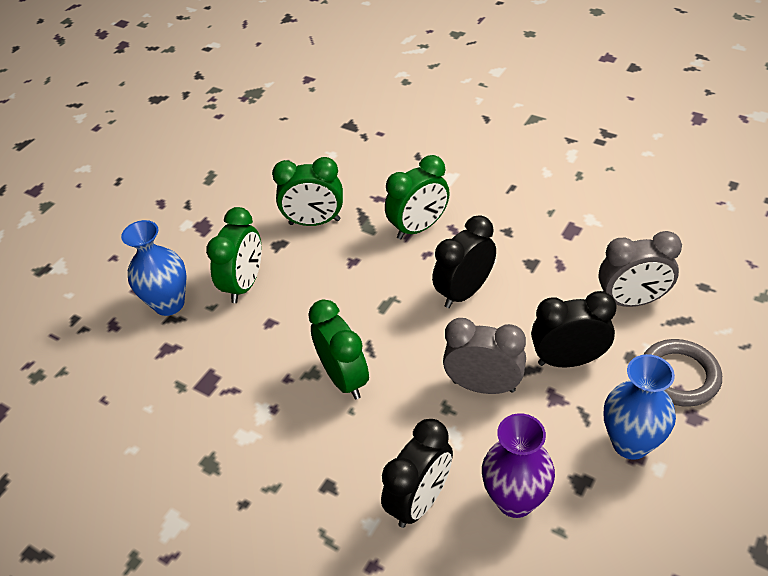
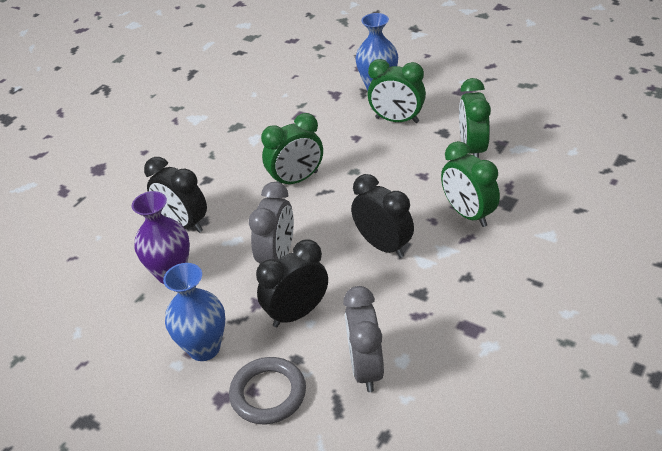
camera: 90 degrees right, 5 degrees down
black clock [531,291,617,367] -> black clock turned 120 degrees counterclockwise [256,239,328,327]

